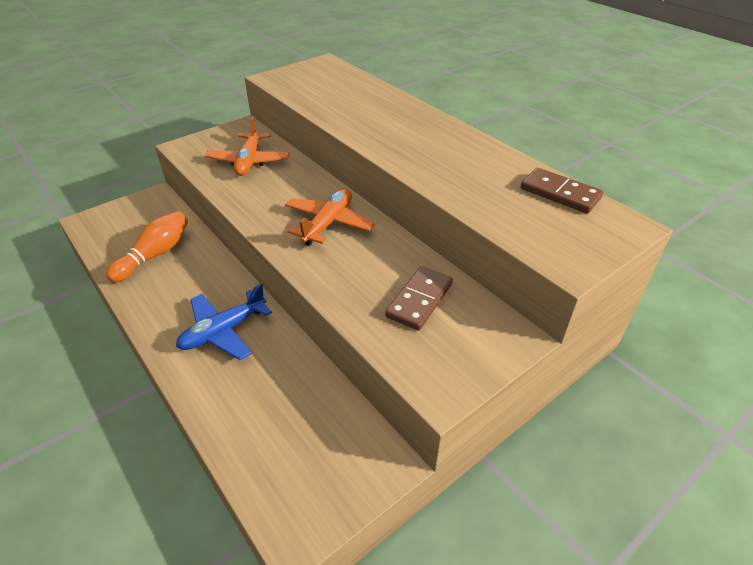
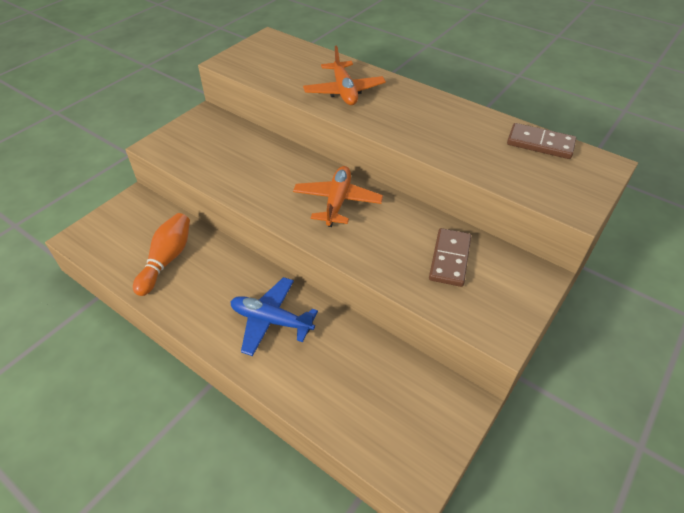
camera: 15 degrees left, 5 degrees up
blue plane [176,283,272,360] -> blue plane turned 75 degrees clockwise [230,277,318,356]
orange plane [205,116,290,176] -> orange plane moved to [303,45,386,105]

